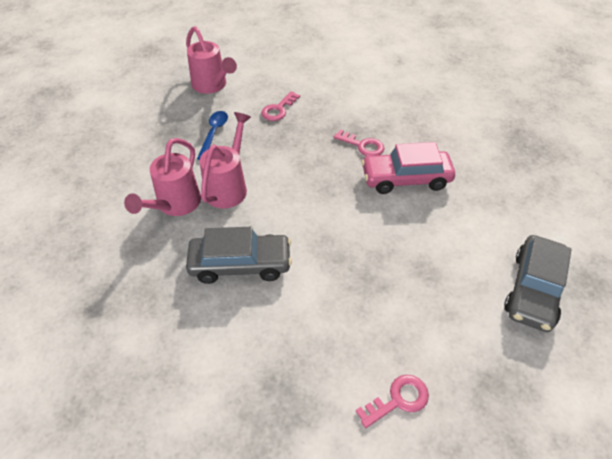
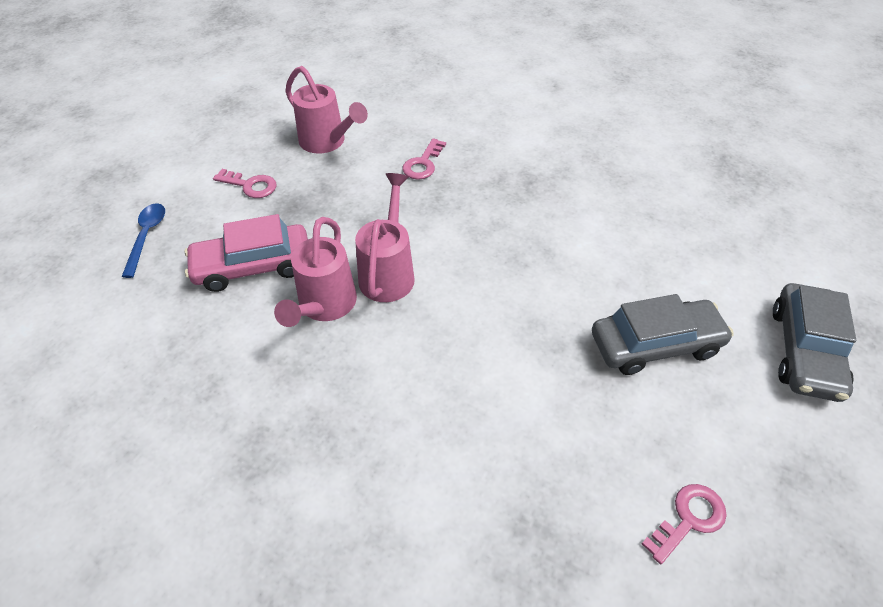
camera: 10 degrees left, 0 degrees up
grey car [186,227,292,284] -> grey car moved to [592,294,734,375]
blue spoon [197,111,228,160] -> blue spoon moved to [121,203,165,278]
pink key [334,130,384,156] -> pink key moved to [213,169,277,198]
pink car [361,142,455,194] -> pink car moved to [185,214,308,292]

